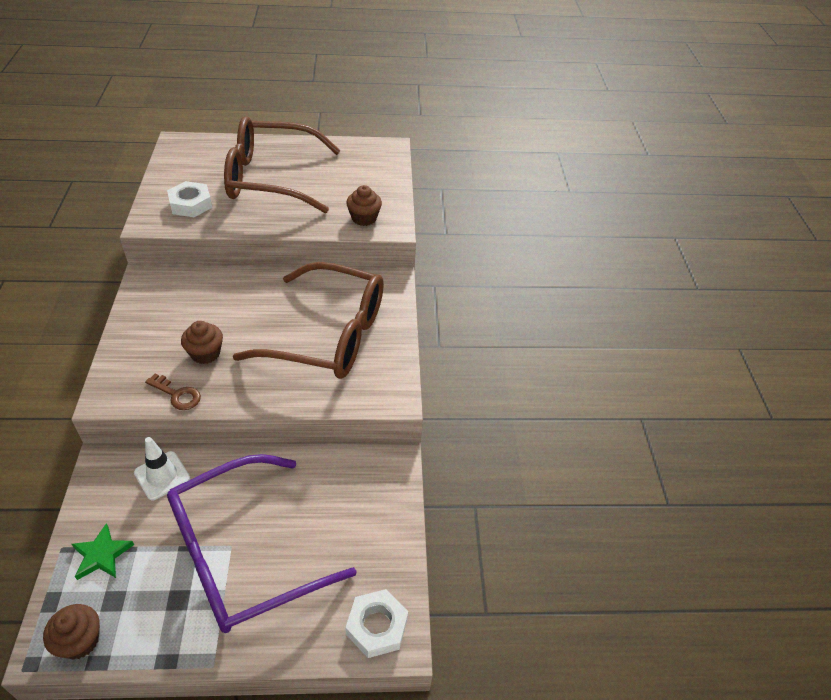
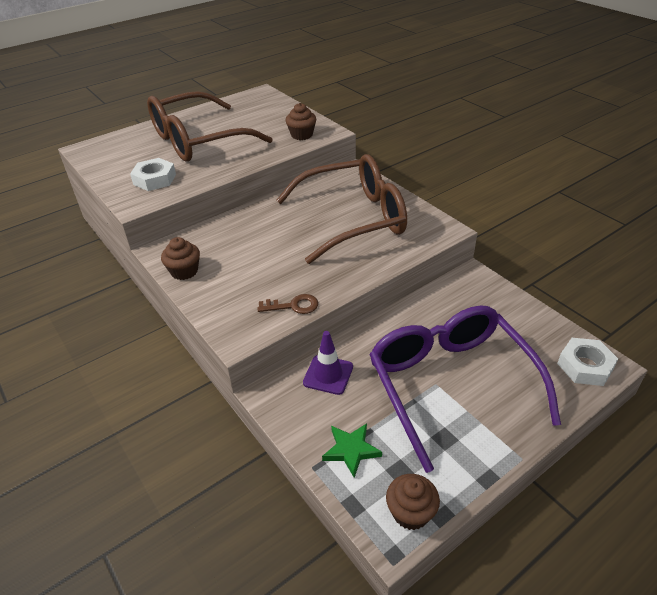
camera: 30 degrees left, 5 degrees down
white traffic cone [134,437,190,500] -> purple traffic cone [303,331,353,395]
purple glasses [167,454,357,633] -> purple glasses turned 135 degrees clockwise [369,305,561,473]
brown cupcake [181,321,223,364] -> brown cupcake moved to [161,237,200,280]

